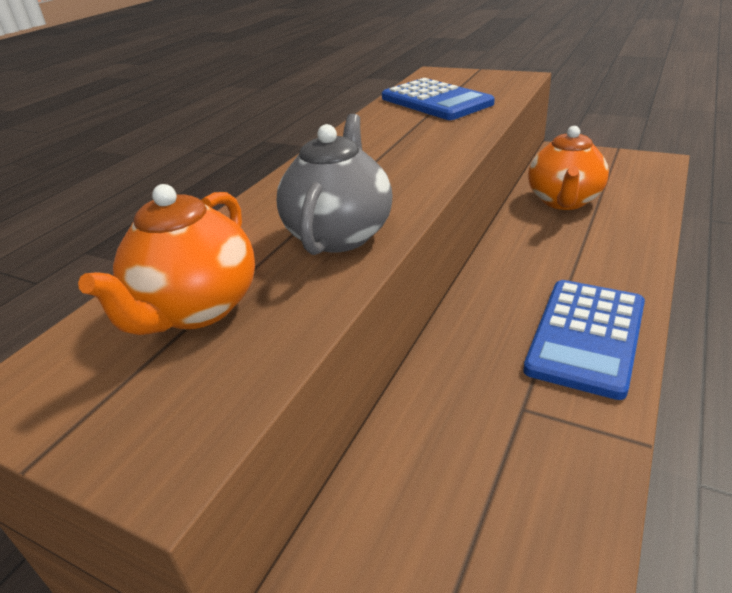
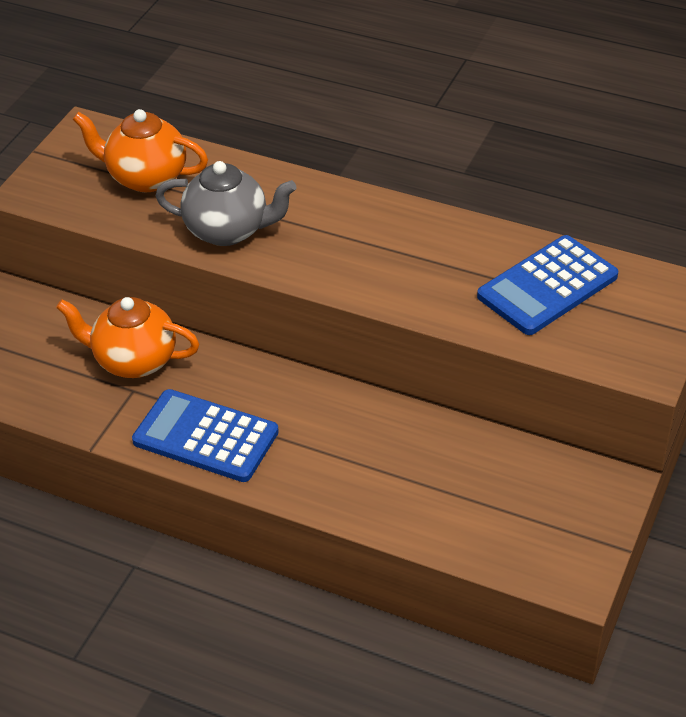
camera: 85 degrees right, 10 degrees up
orange teapot [528,126,609,210] -> orange teapot moved to [56,297,199,378]

